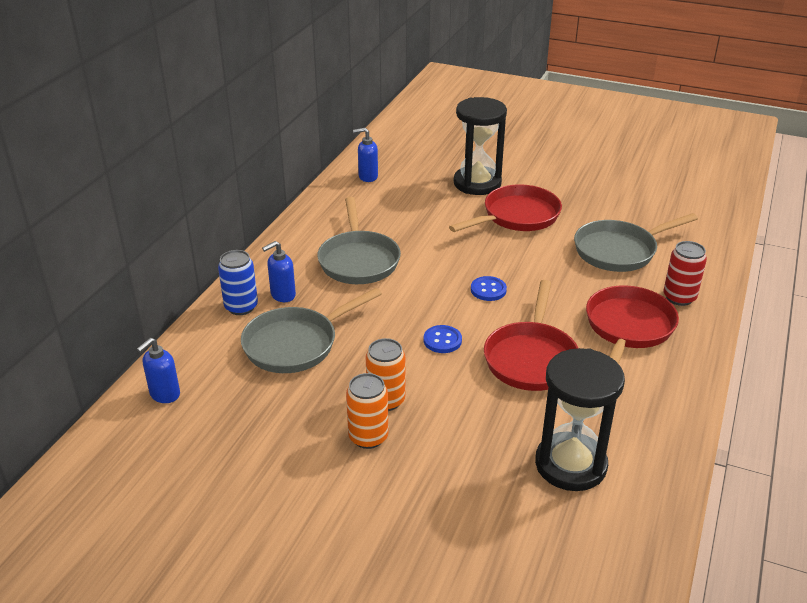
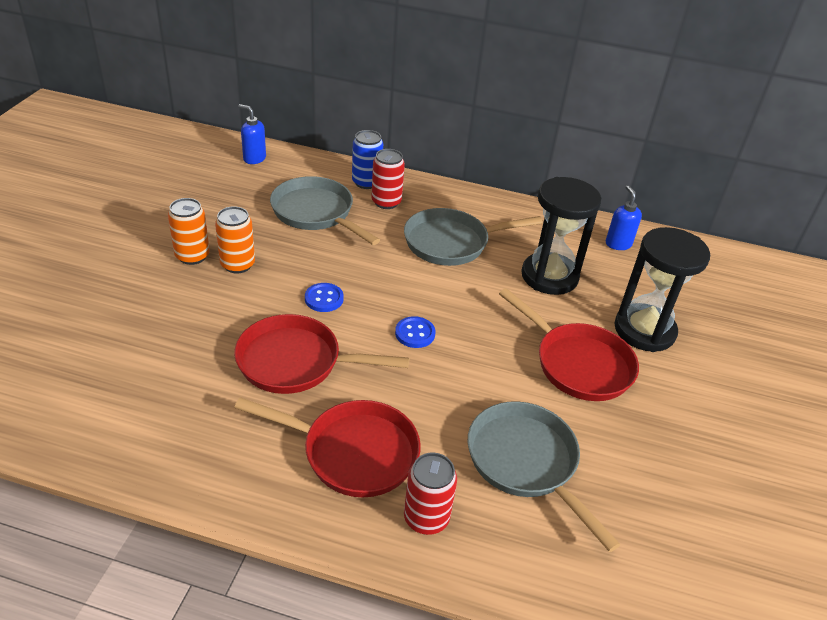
camera: 80 degrees right, 5 degrees up
blue soap dispenser [262,241,296,302] -> red can [371,149,405,209]
black hourglass [535,348,625,491] -> black hourglass moved to [521,177,602,295]

